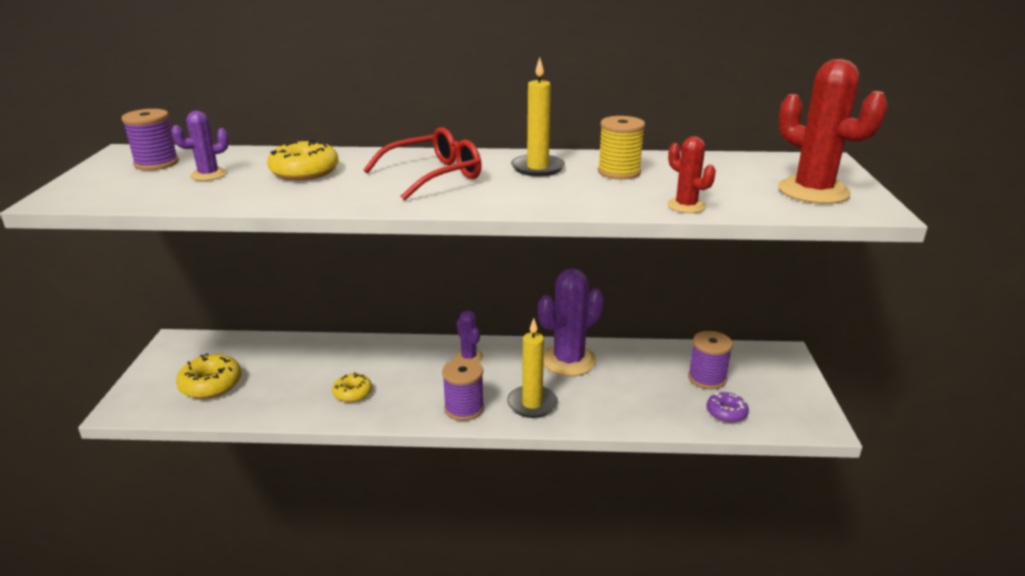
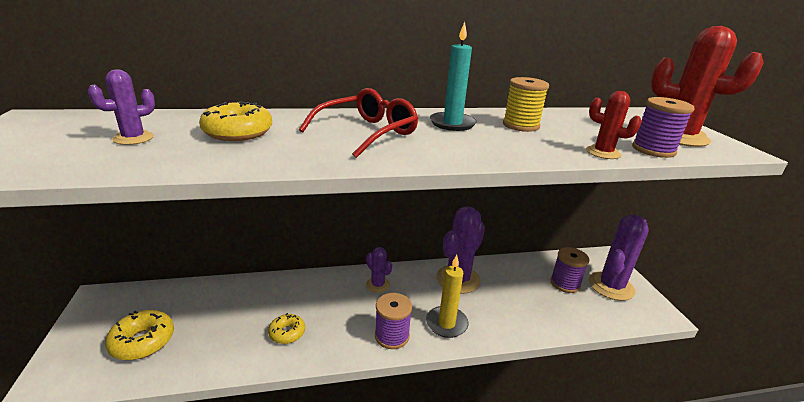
camera: 15 degrees left, 0 degrees up
purple spool [121,109,179,170] -> purple spool moved to [632,97,694,158]
yellow candle [511,58,565,176] -> turquoise candle [430,22,477,131]
purple donut [707,392,749,423] -> none
none -> purple cactus [589,215,649,301]

